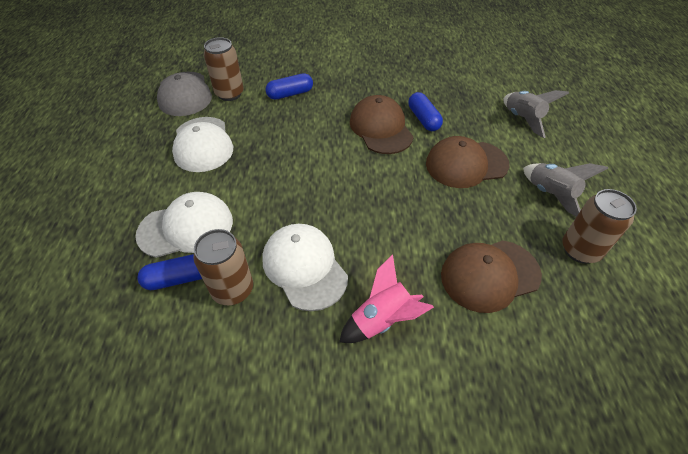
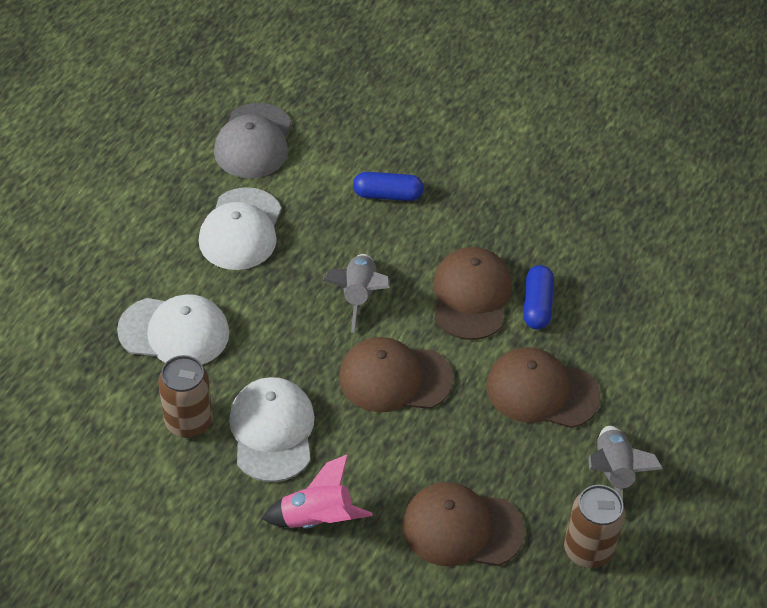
camera: 25 degrees right, 0 degrees up
blue capsule [137,254,202,290] -> none
brown can [204,37,244,101] -> none
grey rocket [503,90,569,138] -> grey rocket moved to [322,254,390,333]
none -> brown cap [339,337,453,412]

